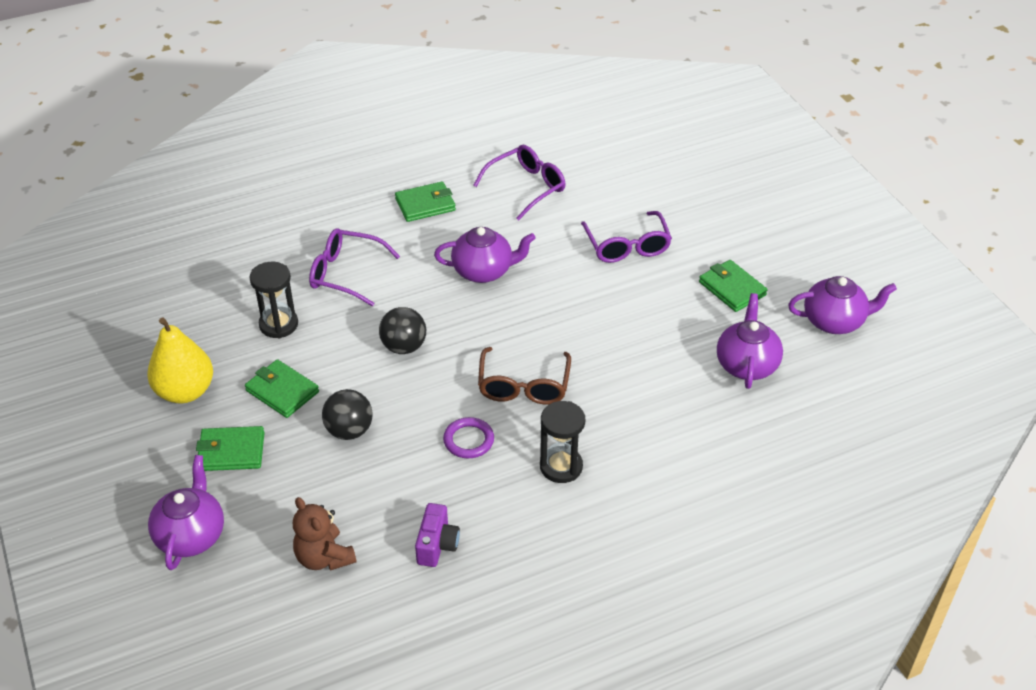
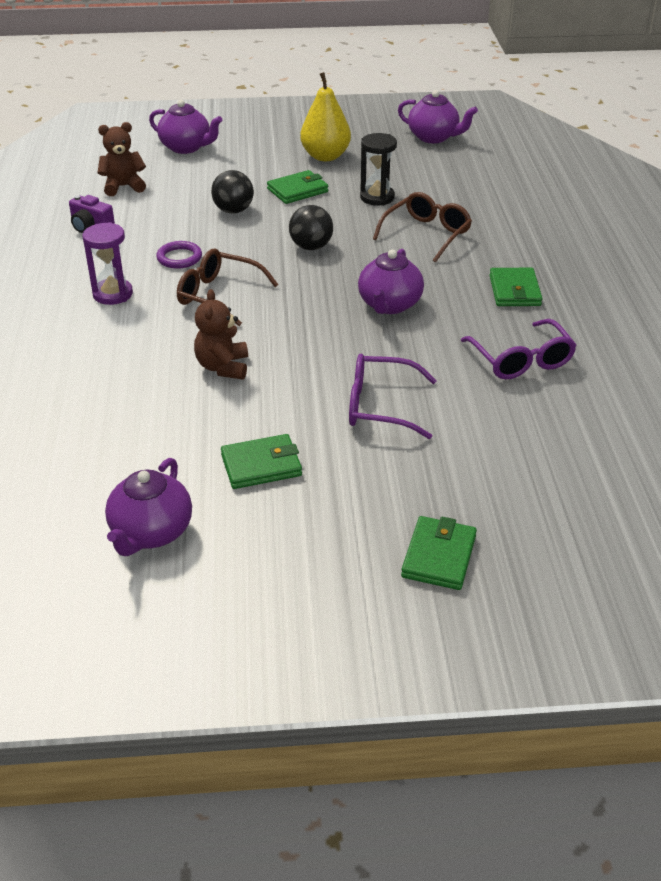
camera: 110 degrees right, 5 degrees down
green wallet [196,426,265,471] -> green wallet moved to [401,516,477,590]
purple glasses [309,228,400,306] -> brown glasses [373,192,472,263]
black hourglass [540,401,585,483] -> purple hourglass [83,222,133,305]
purple teapot [717,293,783,389] -> purple teapot moved to [398,90,478,143]
none -> brown teddy bear [194,289,248,380]

